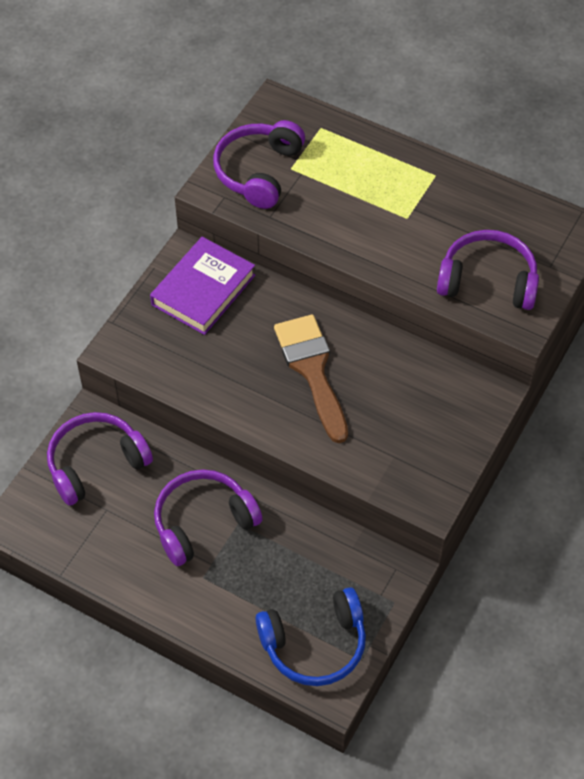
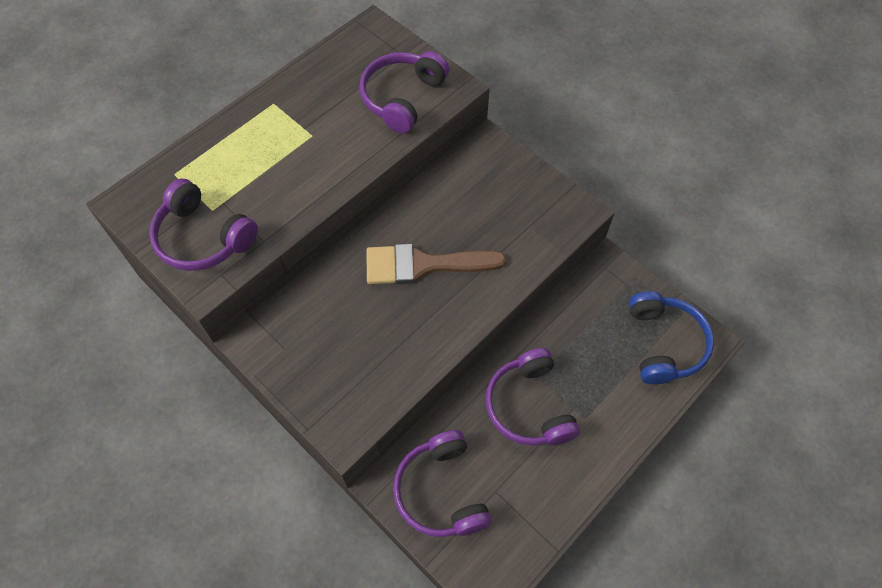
camera: 75 degrees left, 5 degrees up
purple book [150,237,255,335] -> none

